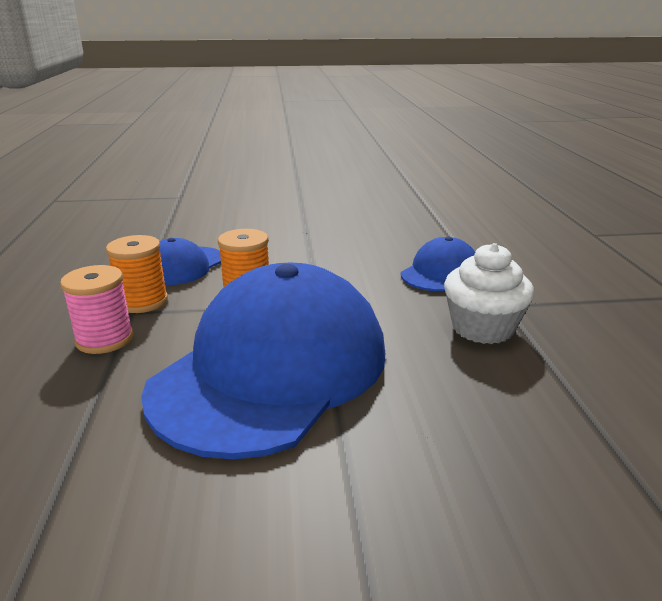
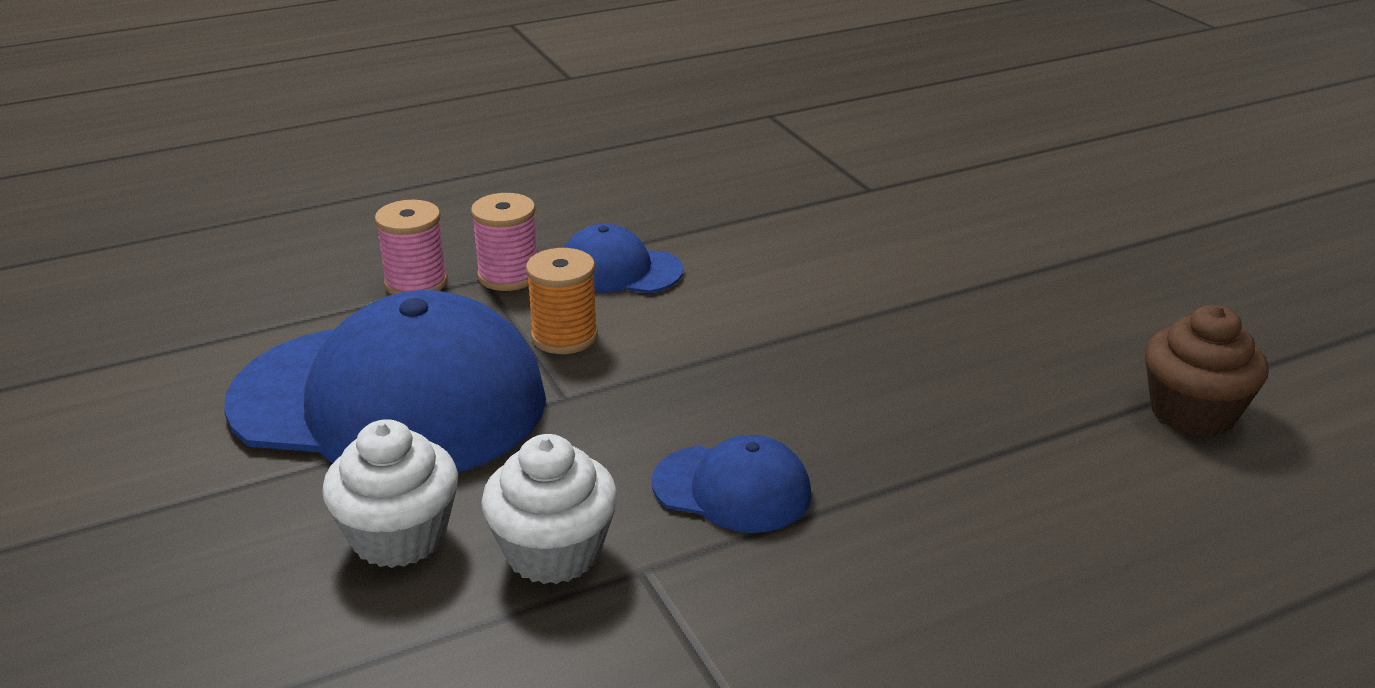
camera: 70 degrees right, 5 degrees up
orange spool [106,235,168,313] -> pink spool [471,193,537,291]
none -> white cupcake [322,419,458,568]
none -> brown cupcake [1145,305,1268,436]

